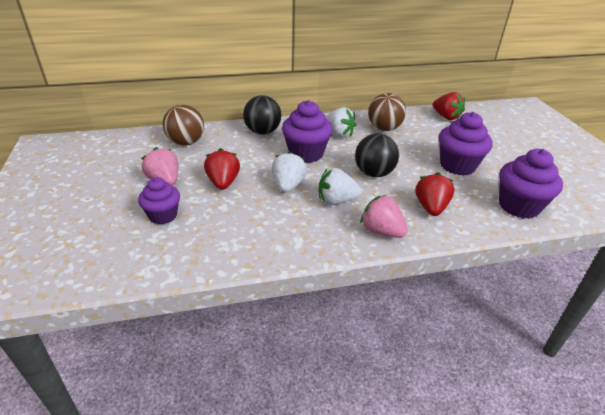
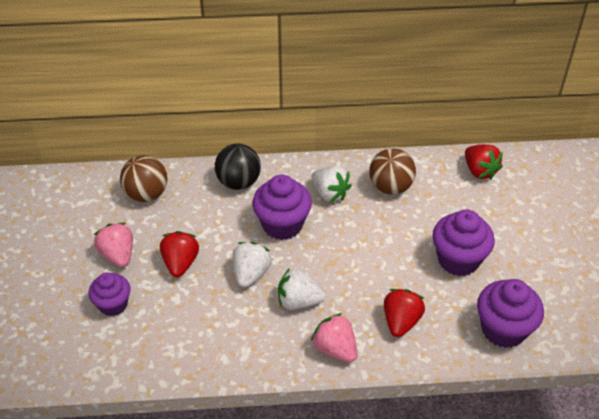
camera: 10 degrees right, 10 degrees up
black ball [355,133,399,177] -> none

